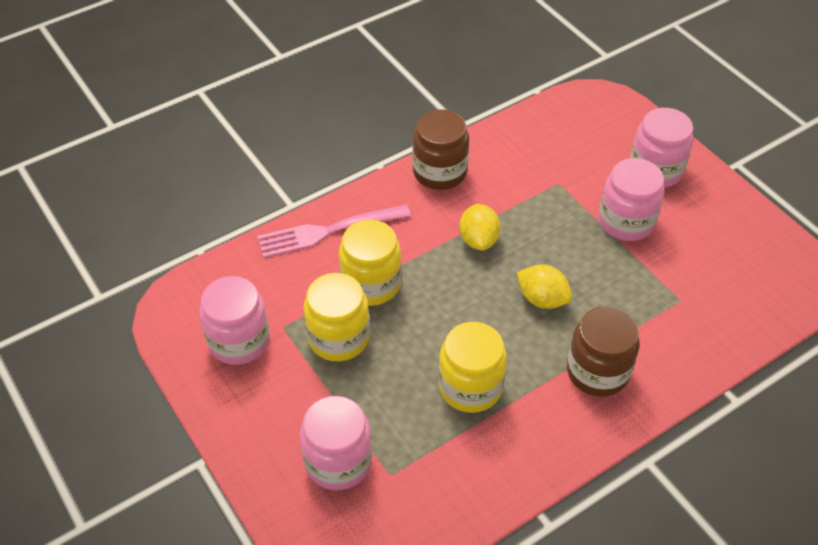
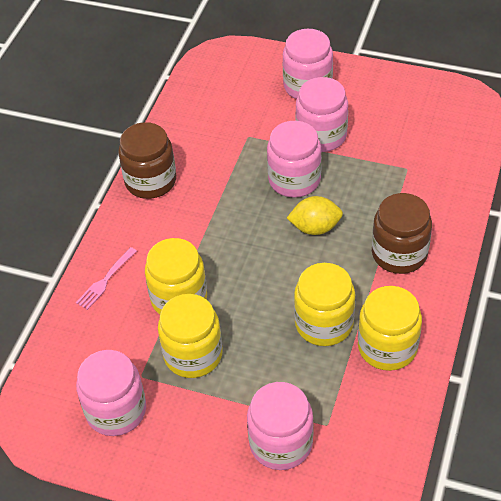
camera: 35 degrees left, 0 degrees up
pink fork [257,204,411,258] -> pink fork [76,247,137,310], size x0.55
yellow lemon [459,204,501,250] -> none
none -> pink jar [267,121,322,198]
none -> yellow jar [358,286,422,371]

